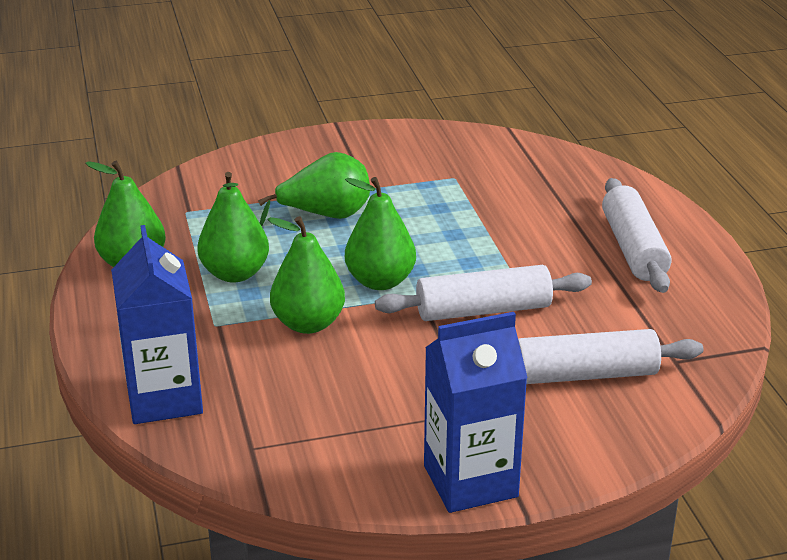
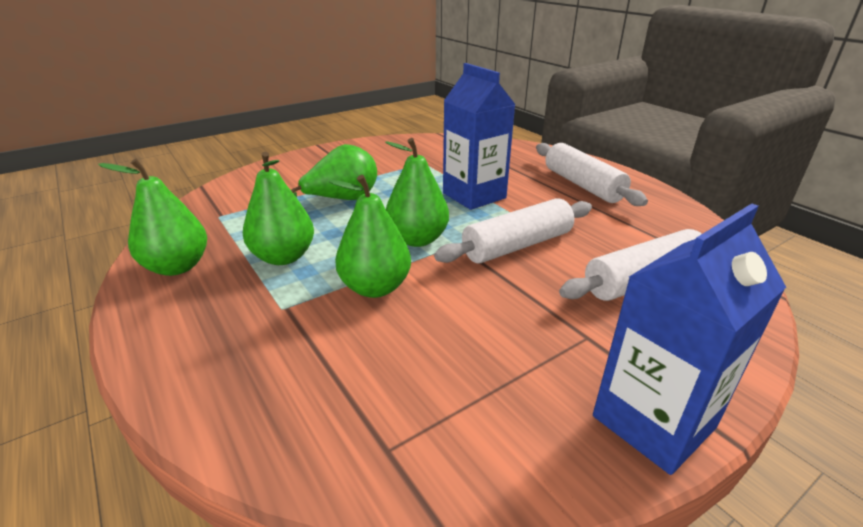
camera: 20 degrees left, 0 degrees up
blue carton [111,225,203,424] -> blue carton moved to [443,63,516,210]

